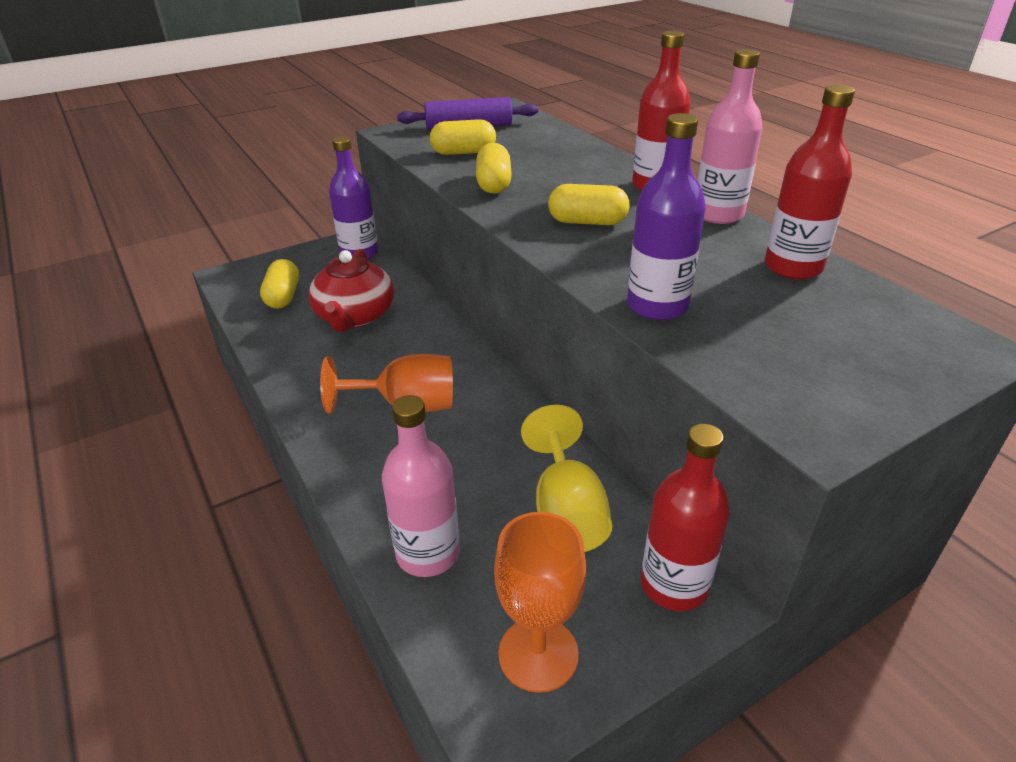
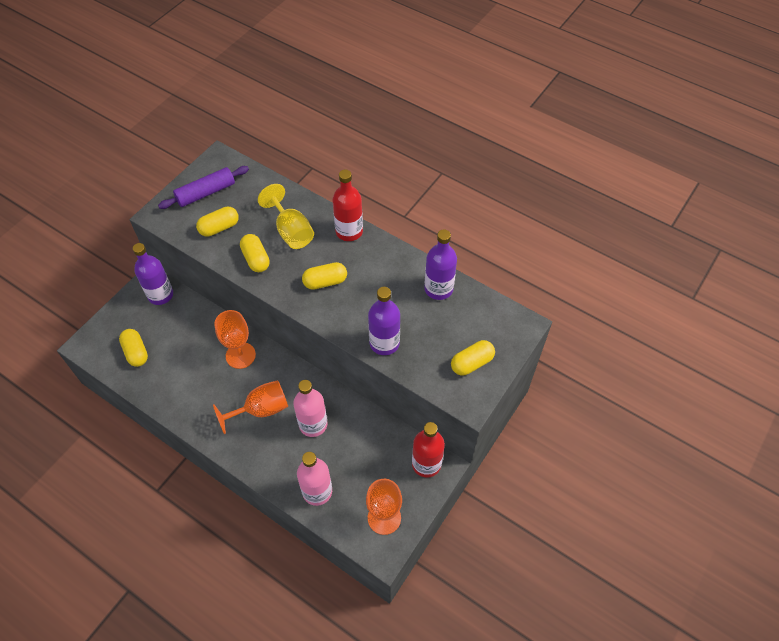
camera: 25 degrees left, 20 degrees up
red teapot [308,249,394,332] -> none
yellow goblet [521,405,612,552] -> yellow goblet moved to [258,184,314,249]
pink bottle [698,49,763,224] -> pink bottle moved to [293,380,327,437]
red bottle [765,84,855,280] -> purple bottle [424,229,457,300]
none -> orange goblet [214,310,256,369]
none -> yellow capsule [451,340,495,376]

